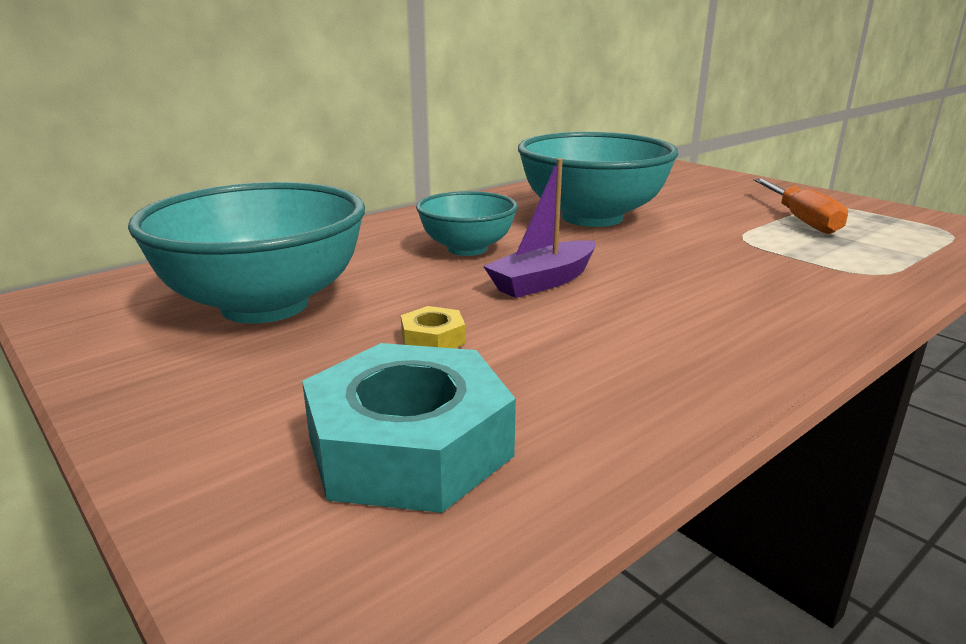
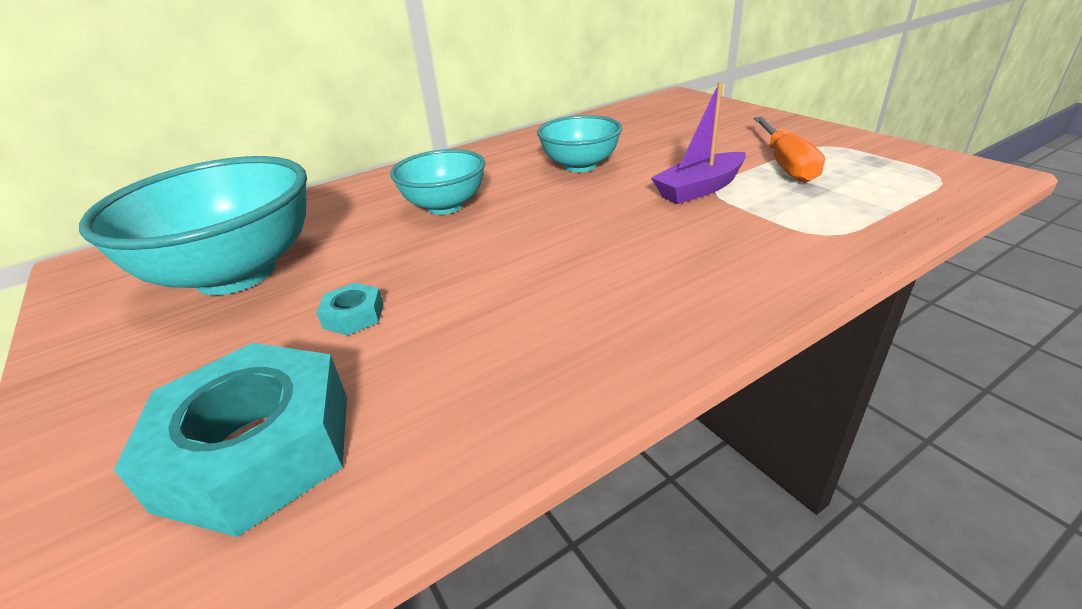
camera: 10 degrees right, 10 degrees up
yellow nut [401,306,465,348] -> turquoise nut [316,283,384,336]
purple boat [483,158,596,298] -> purple boat moved to [651,82,746,204]
turquoise bowl [518,132,678,227] -> turquoise bowl [537,115,622,172], size x0.57

